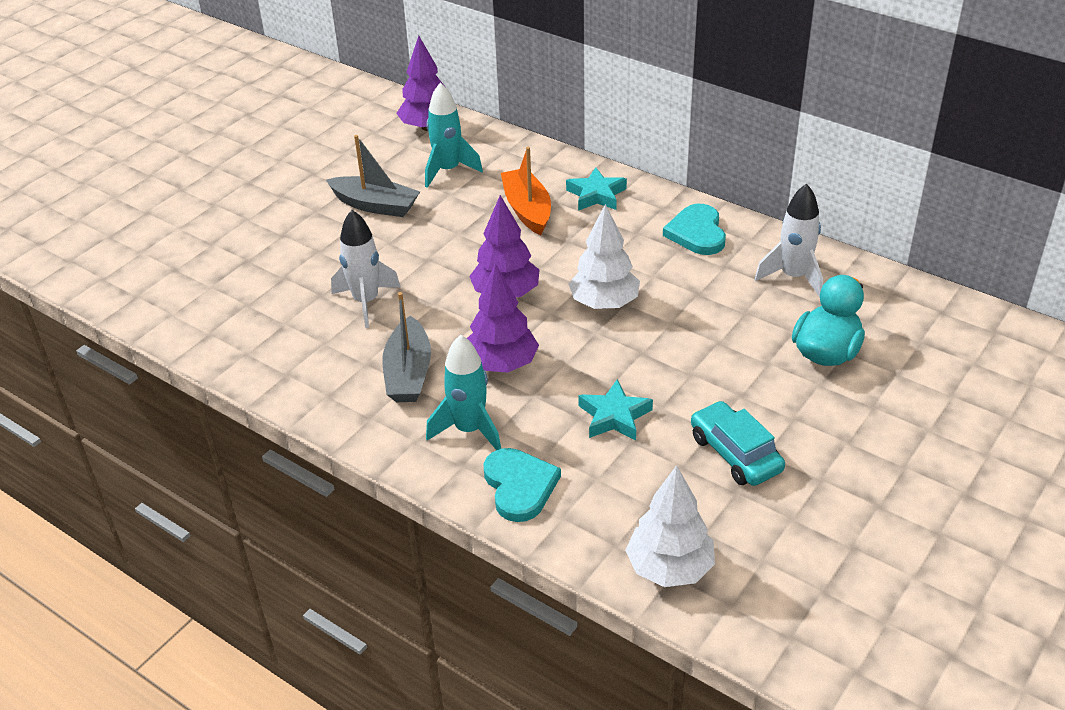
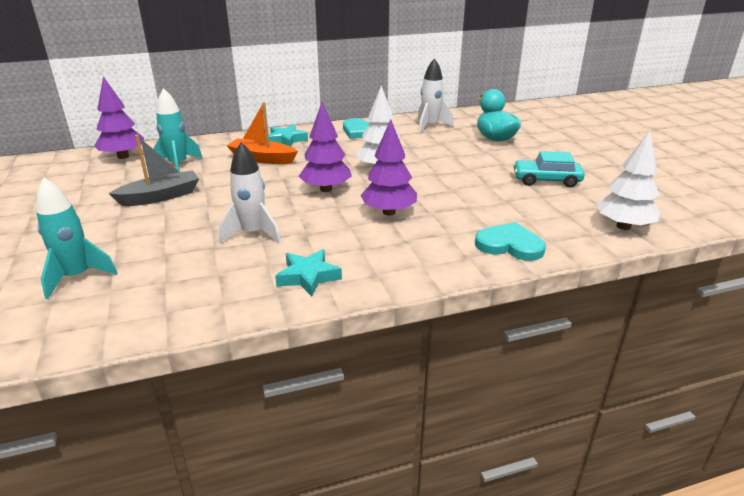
camera: 55 degrees left, 10 degrees down
grey boat [382,292,431,402] -> none
turquoise rocket [426,335,501,450] -> turquoise rocket moved to [36,177,118,299]
turquoise star [578,379,653,441] -> turquoise star moved to [275,249,342,297]

